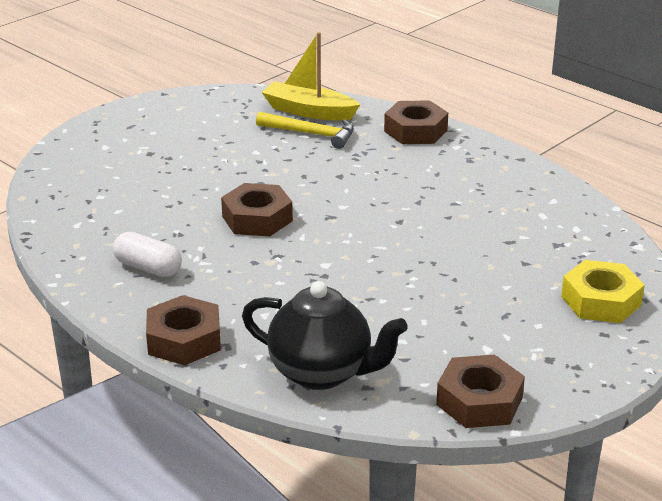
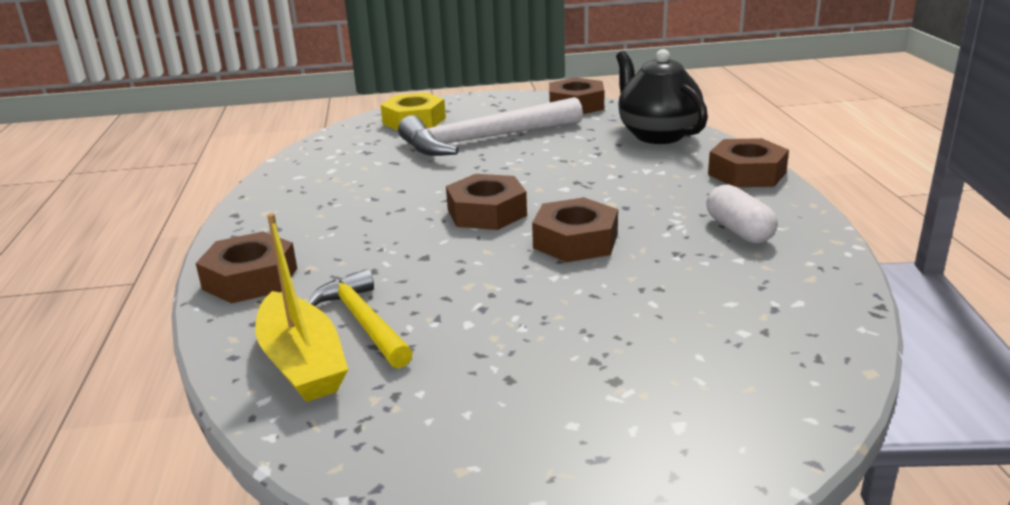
camera: 140 degrees left, 5 degrees down
none -> white hammer [398,97,583,156]
none -> brown nut [446,174,527,230]

